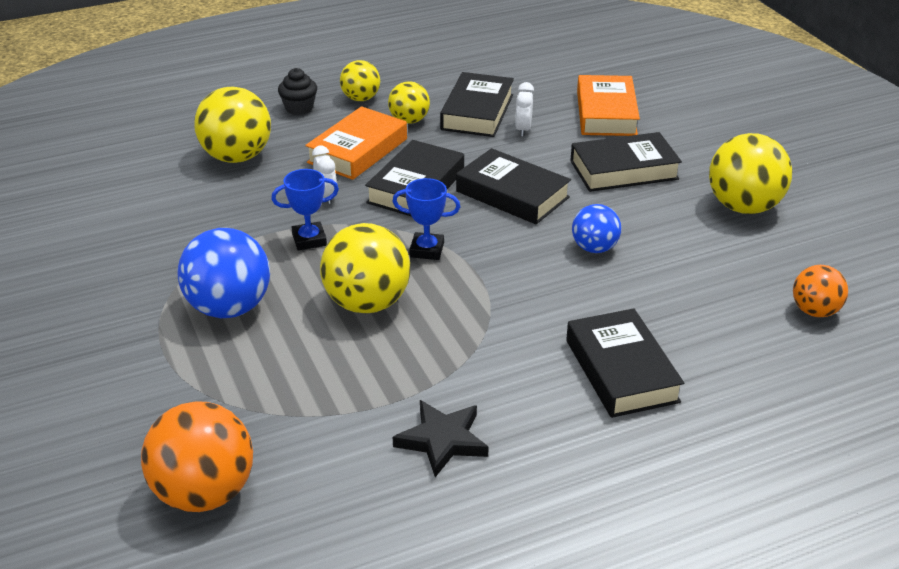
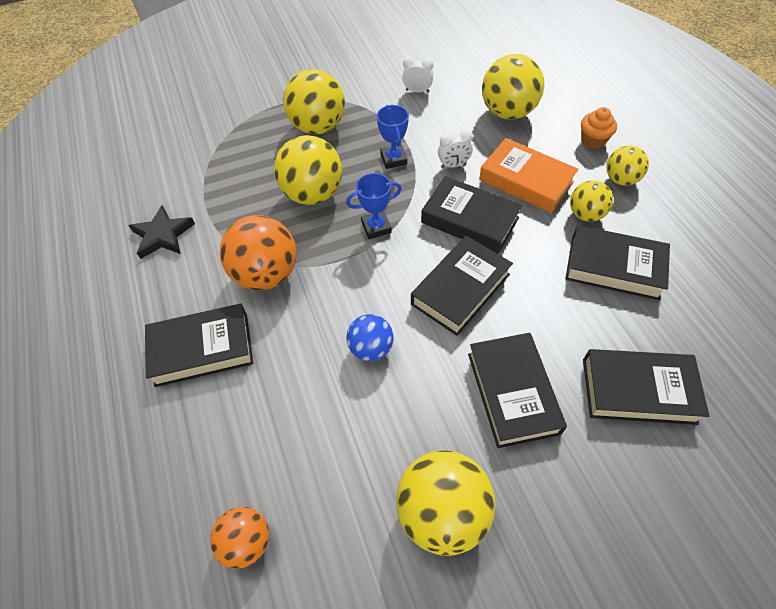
camera: 95 degrees right, 20 degrees up
orange ball [141,401,253,512] -> orange ball moved to [220,215,297,290]
blue ball [177,228,270,318] -> yellow ball [283,69,345,134]
black cupcake [278,68,317,115] -> orange cupcake [581,107,617,149]
blue trophy [392,178,460,260] -> blue trophy turned 60 degrees clockwise [346,173,402,239]
white clock [515,82,534,137] -> white clock moved to [402,56,433,93]
orange book [577,75,640,136] -> black book [583,349,709,425]

